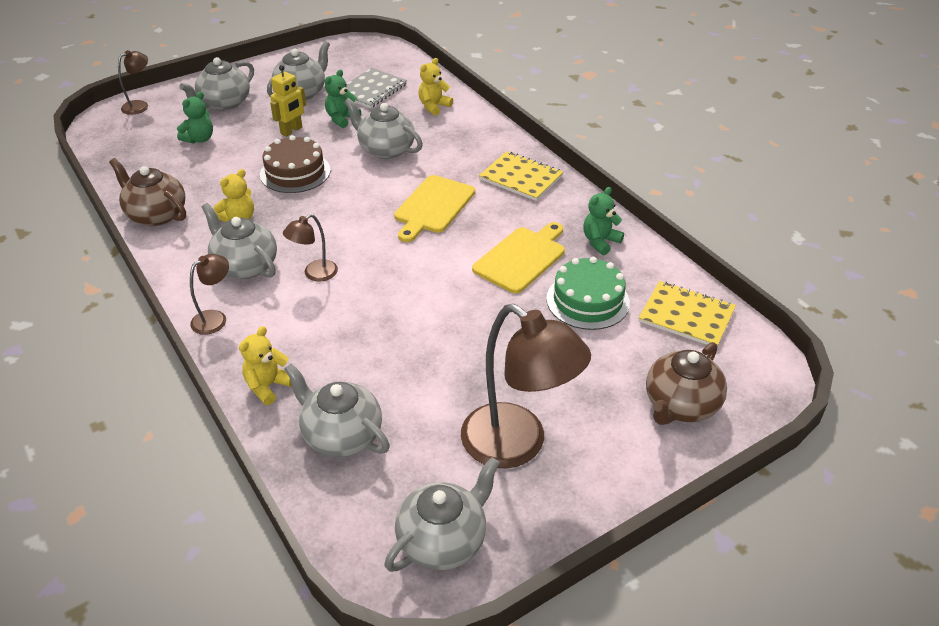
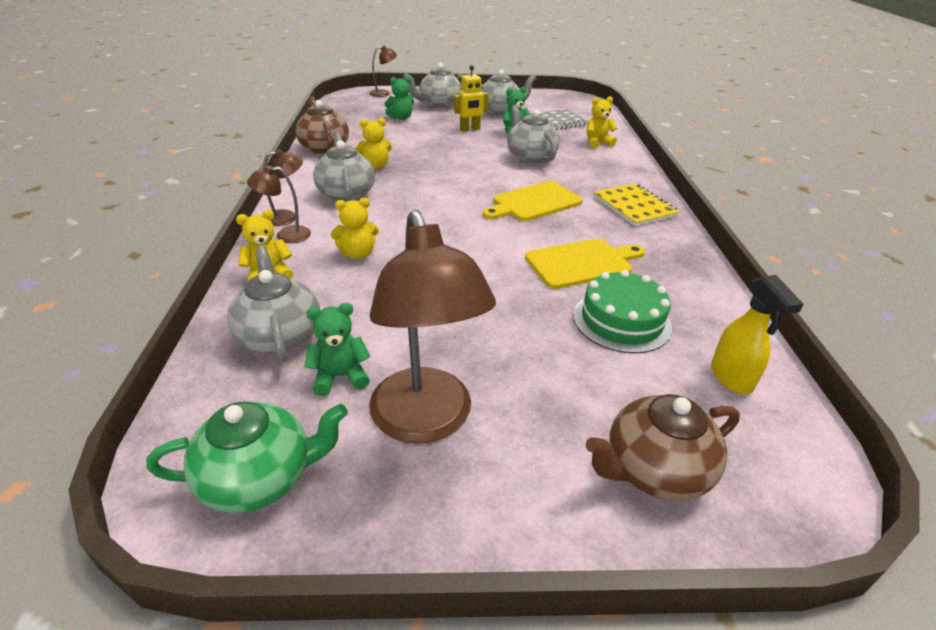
camera: 30 degrees right, 5 degrees down
brown cake [260,135,331,193] -> none
brown lamp [283,214,338,282] -> brown lamp moved to [247,165,311,243]
grey teapot [385,457,500,572] -> green teapot [146,401,348,513]
green teddy bear [583,187,624,255] -> green teddy bear moved to [304,303,371,396]
yellow notebook [639,281,736,346] -> yellow spray bottle [711,275,804,394]
none -> yellow teddy bear [330,198,379,259]

